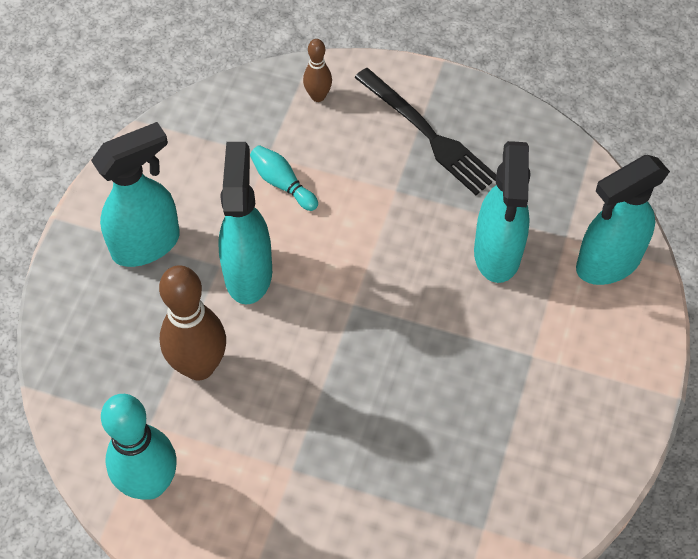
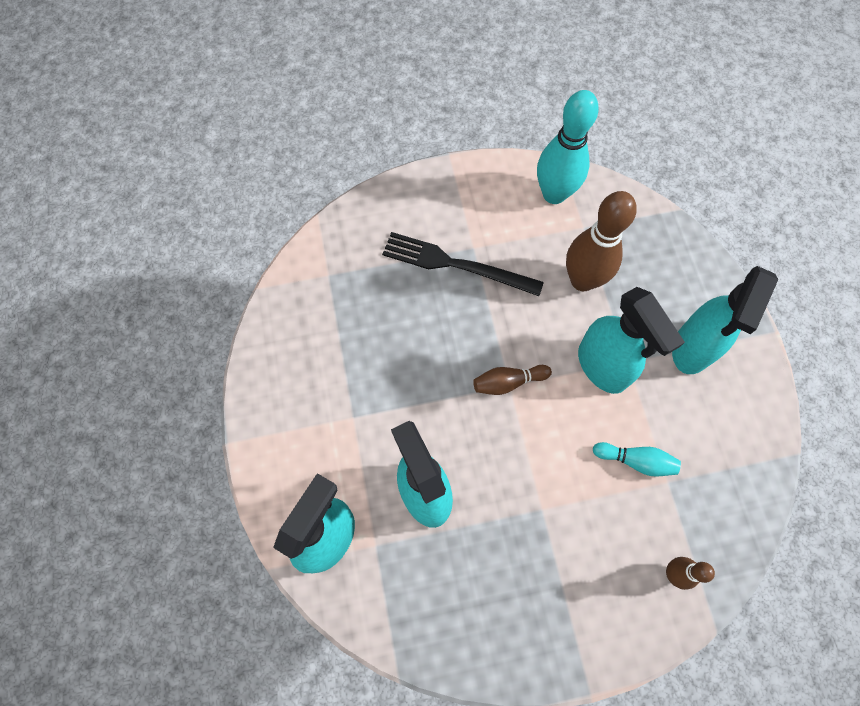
camera: 150 degrees right, 10 degrees up
black fork [354,68,496,195] -> black fork moved to [382,232,544,296]
none -> brown bowling pin [473,365,552,395]

